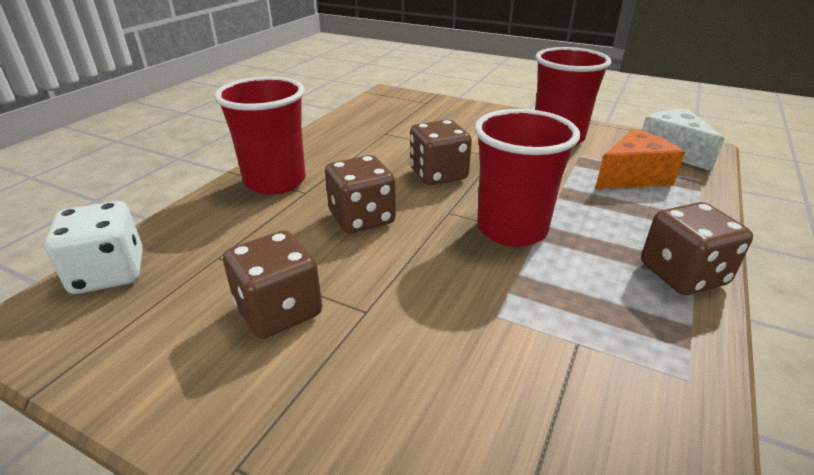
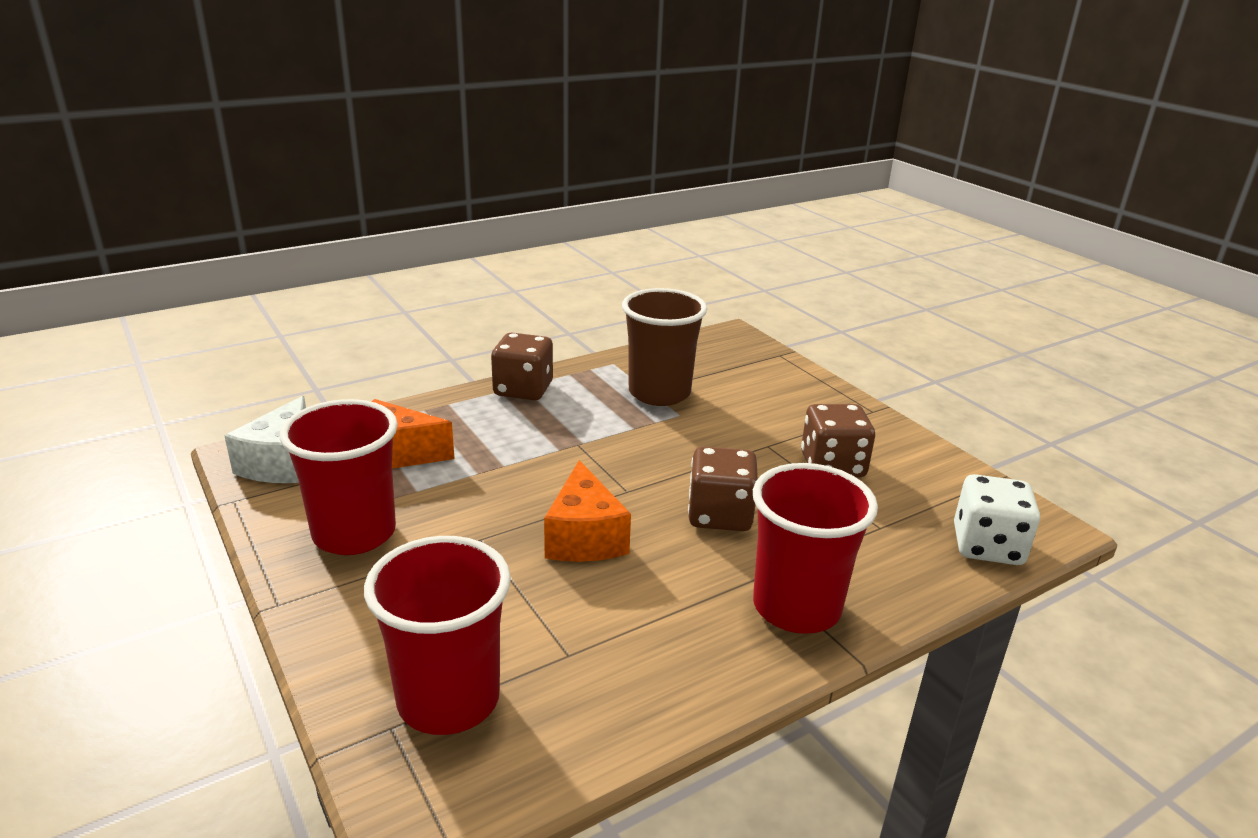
camera: 150 degrees left, 5 degrees down
brown dice [410,120,472,185] -> orange cheese [544,460,631,562]
red cup [474,109,580,247] -> red cup moved to [364,536,511,735]
none -> brown cup [622,288,707,406]

